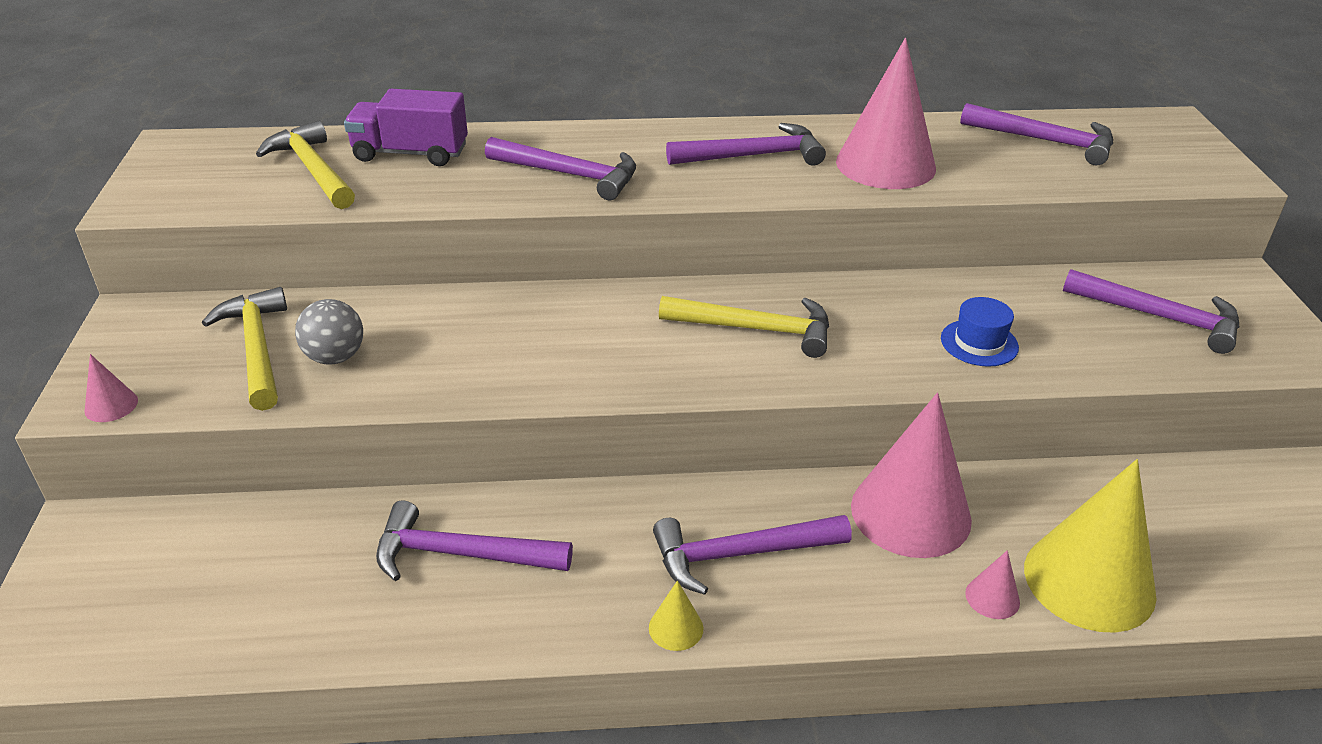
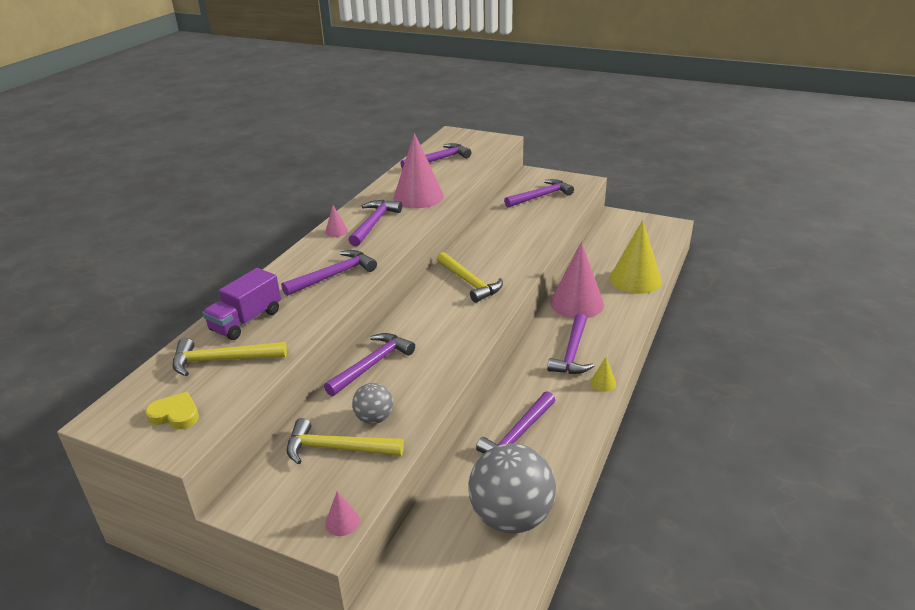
camera: 60 degrees left, 5 degrees down
yellow hammer [659,296,829,358] -> yellow hammer turned 105 degrees clockwise [437,252,503,303]
blue hat [941,297,1019,367] -> none
pink cone [965,550,1020,619] -> pink cone moved to [325,205,348,237]
none -> yellow heart [145,392,199,429]
none -> purple hammer [324,333,415,396]
none -> grey ball [468,444,556,534]

